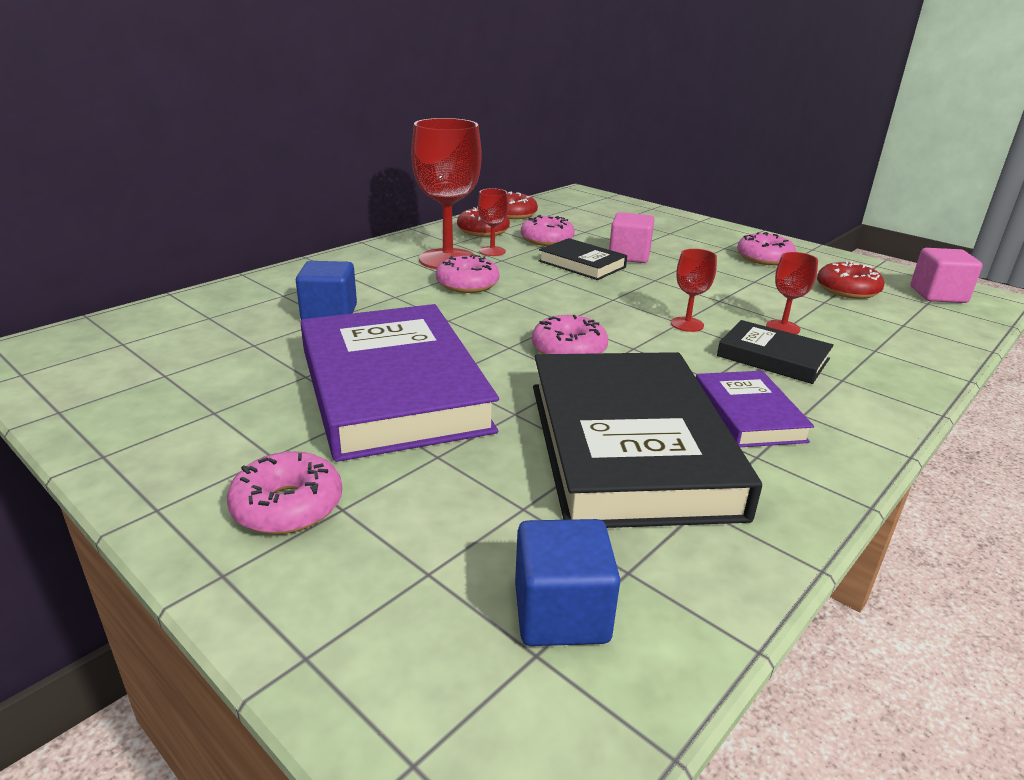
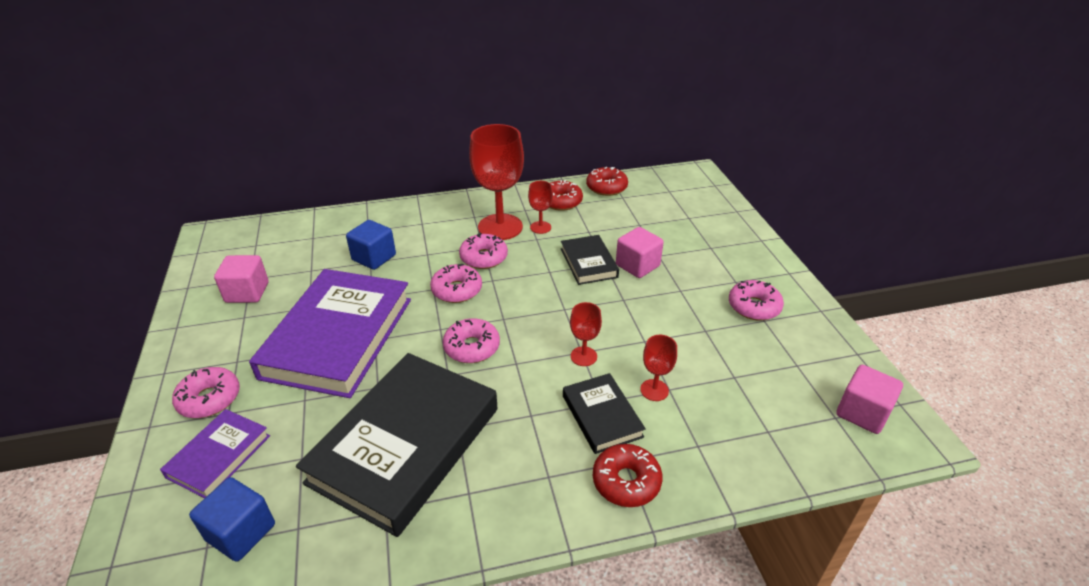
camera: 35 degrees right, 10 degrees up
pink donut [521,215,575,246] -> pink donut moved to [430,263,482,303]
purple book [696,371,814,447] -> purple book moved to [160,409,270,498]
red donut [817,261,884,299] -> red donut moved to [593,444,663,507]
none -> pink cube [214,255,268,303]

